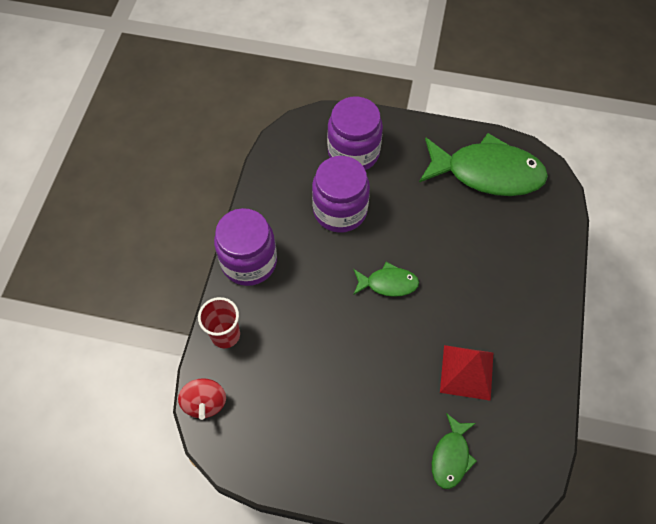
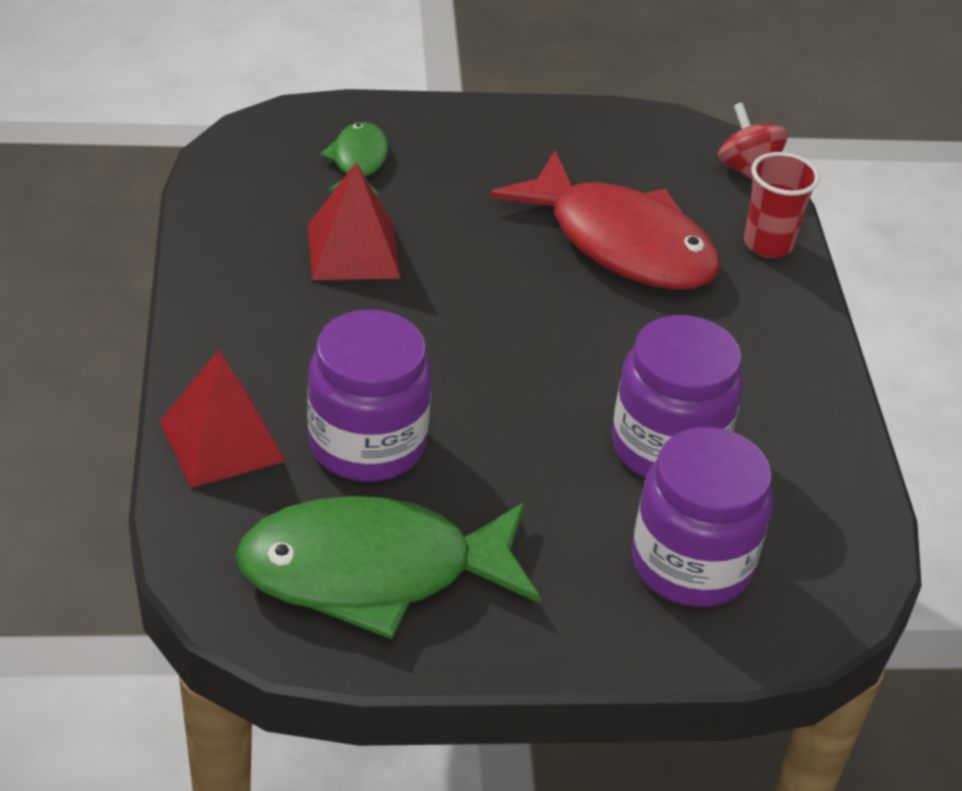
camera: 160 degrees right, 20 degrees down
purple jar [214,208,277,286] -> purple jar moved to [307,309,432,482]
green fish [353,262,419,297] -> none
none -> red pyramid [159,350,286,488]
none -> red fish [490,151,720,290]

